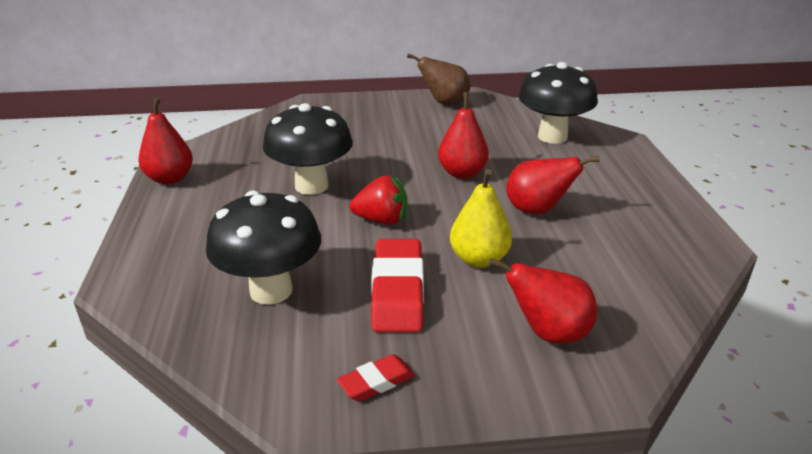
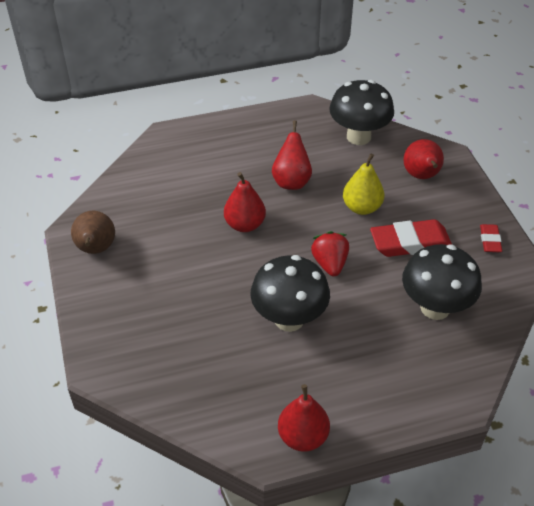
camera: 100 degrees left, 15 degrees up
red eraser [337,354,415,401] -> red eraser turned 45 degrees clockwise [480,224,502,252]
black mushroom [519,62,598,144] -> black mushroom moved to [329,80,394,145]

